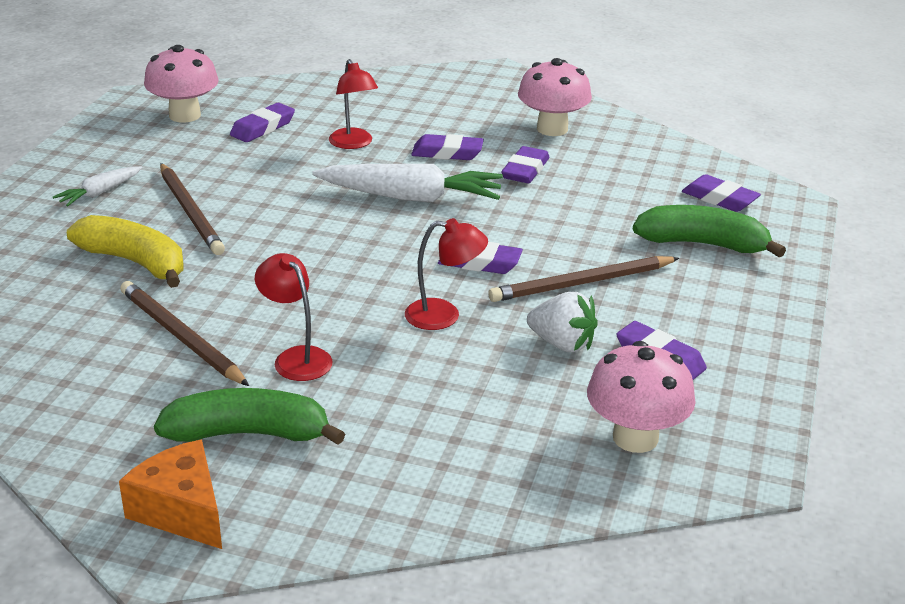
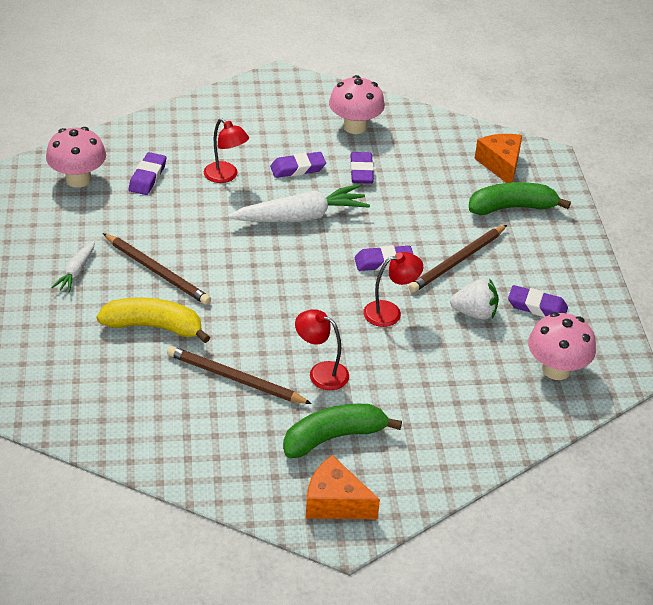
camera: 25 degrees left, 10 degrees up
purple eraser [682,174,761,212] -> orange cheese [474,134,522,183]

